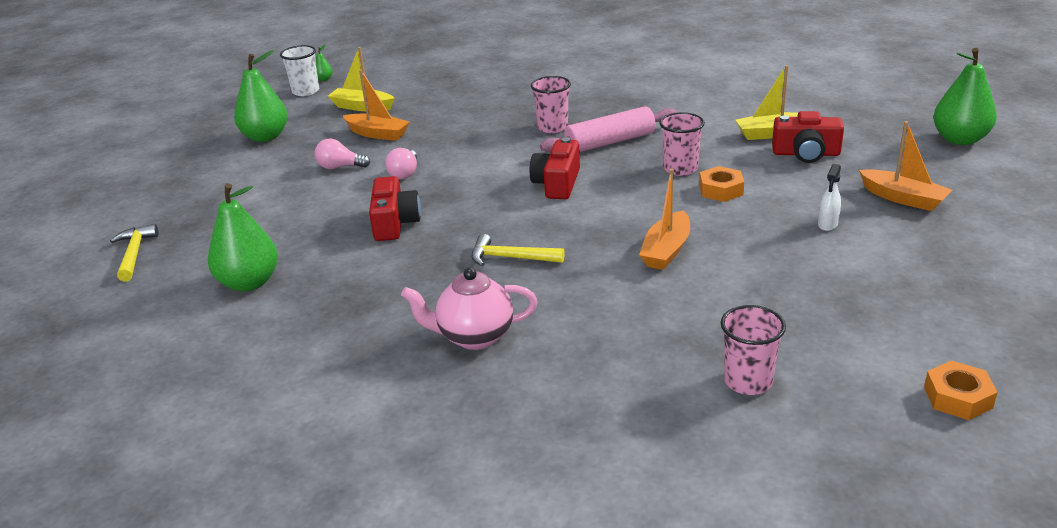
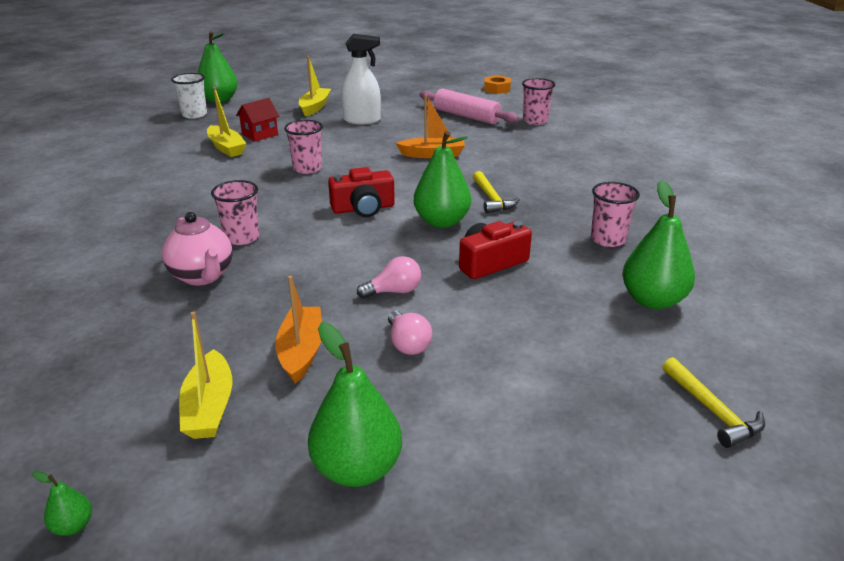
camera: 120 degrees left, 0 degrees up
yellow hammer [110,224,159,282] -> yellow hammer turned 75 degrees counterclockwise [662,357,765,448]
white cup [280,45,319,96] -> white cup moved to [171,73,207,119]
pink teapot [401,268,538,350] -> pink teapot moved to [162,212,232,285]
pink rolling pin [540,106,677,152] -> pink rolling pin moved to [420,89,519,124]
orange nut [699,166,744,202] -> none
red camera [772,111,844,163] -> red house [236,98,279,142]
white spray bottle [818,164,841,231] -> white spray bottle [341,34,381,125], size x1.93
orange boat [859,121,952,211] -> yellow boat [299,56,331,116]
none -> green pear [414,131,471,228]
none -> pink cup [591,182,640,247]

